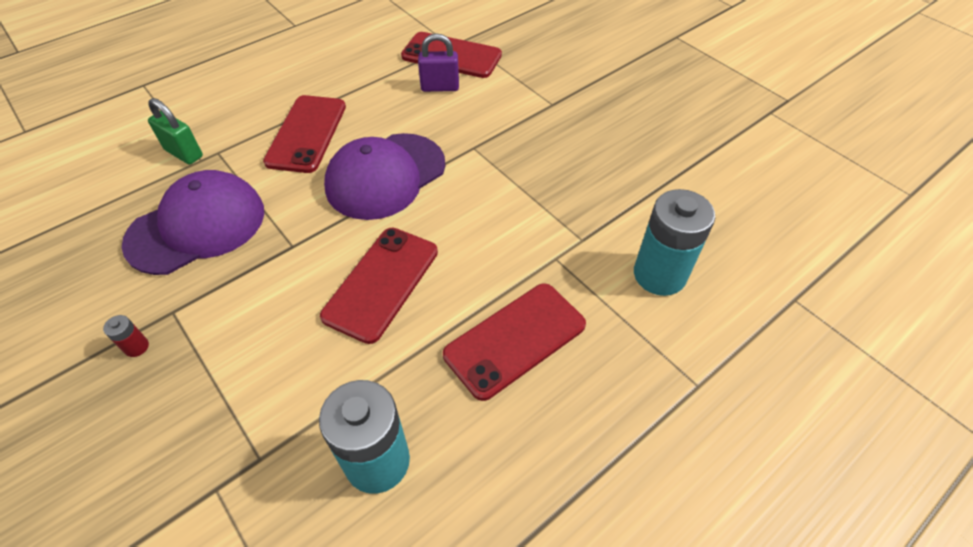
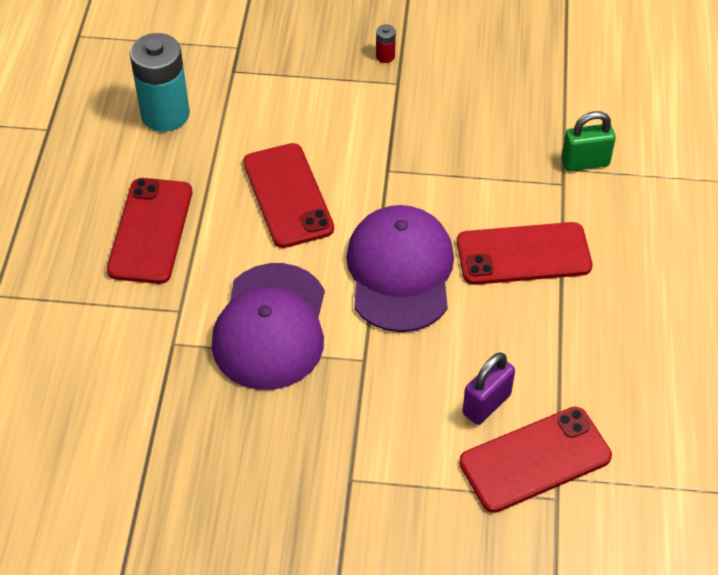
camera: 135 degrees right, 0 degrees up
purple cap [122,170,264,275] -> purple cap moved to [212,263,325,390]
red phone [263,95,346,173] -> red phone turned 60 degrees counterclockwise [457,222,592,285]
turquoise battery [634,189,715,296] -> none

